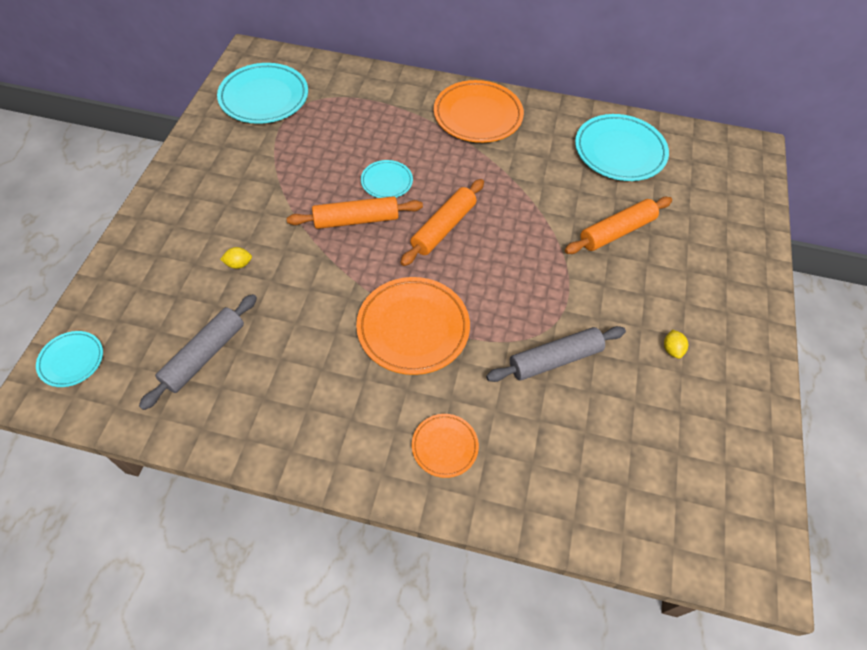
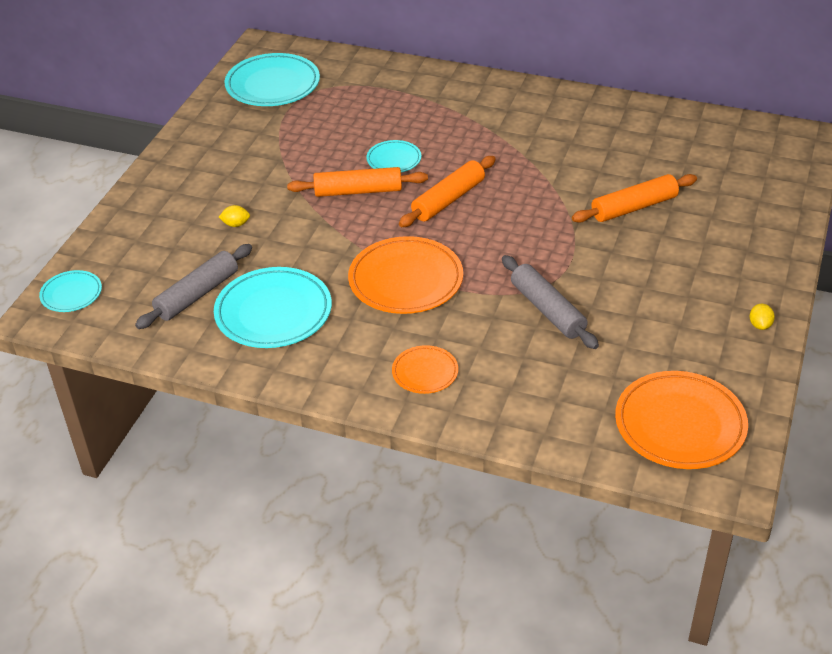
camera: 10 degrees right, 15 degrees down
orange plate [434,80,524,143] -> orange plate moved to [615,371,748,469]
grey rolling pin [486,326,626,382] -> grey rolling pin turned 75 degrees clockwise [502,255,599,349]
turquoise plate [575,114,669,181] -> turquoise plate moved to [214,267,332,348]
yellow lemon [664,329,688,359] -> yellow lemon moved to [750,304,775,330]

